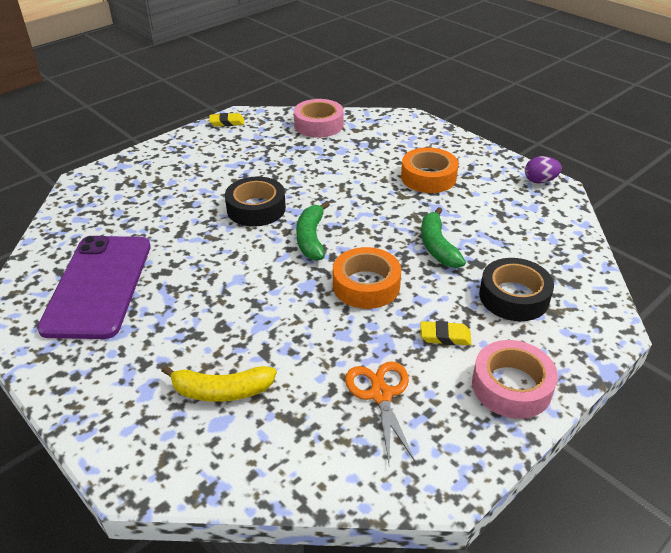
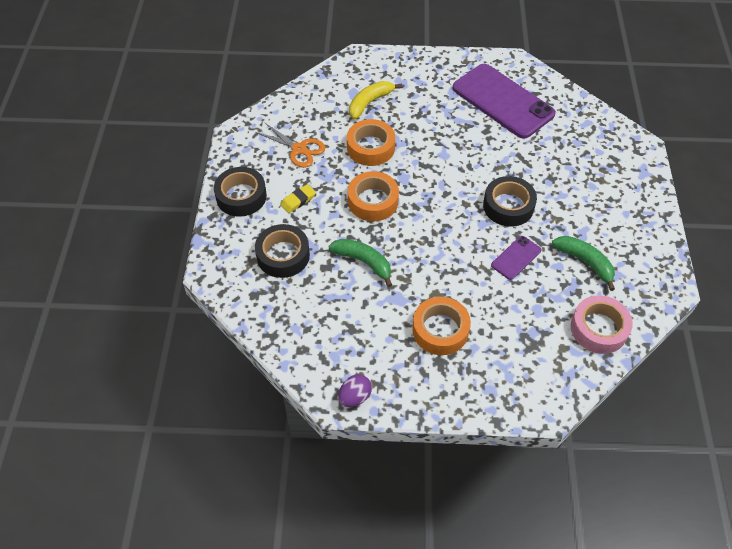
camera: 135 degrees right, 15 degrees up
yellow eraser [209,113,244,126] -> none
green banana [296,201,330,260] -> green banana moved to [552,236,615,291]
pink tape [472,340,558,419] -> black tape [214,167,267,217]
none -> orange tape [347,119,395,166]
none -> purple phone [491,236,541,280]

